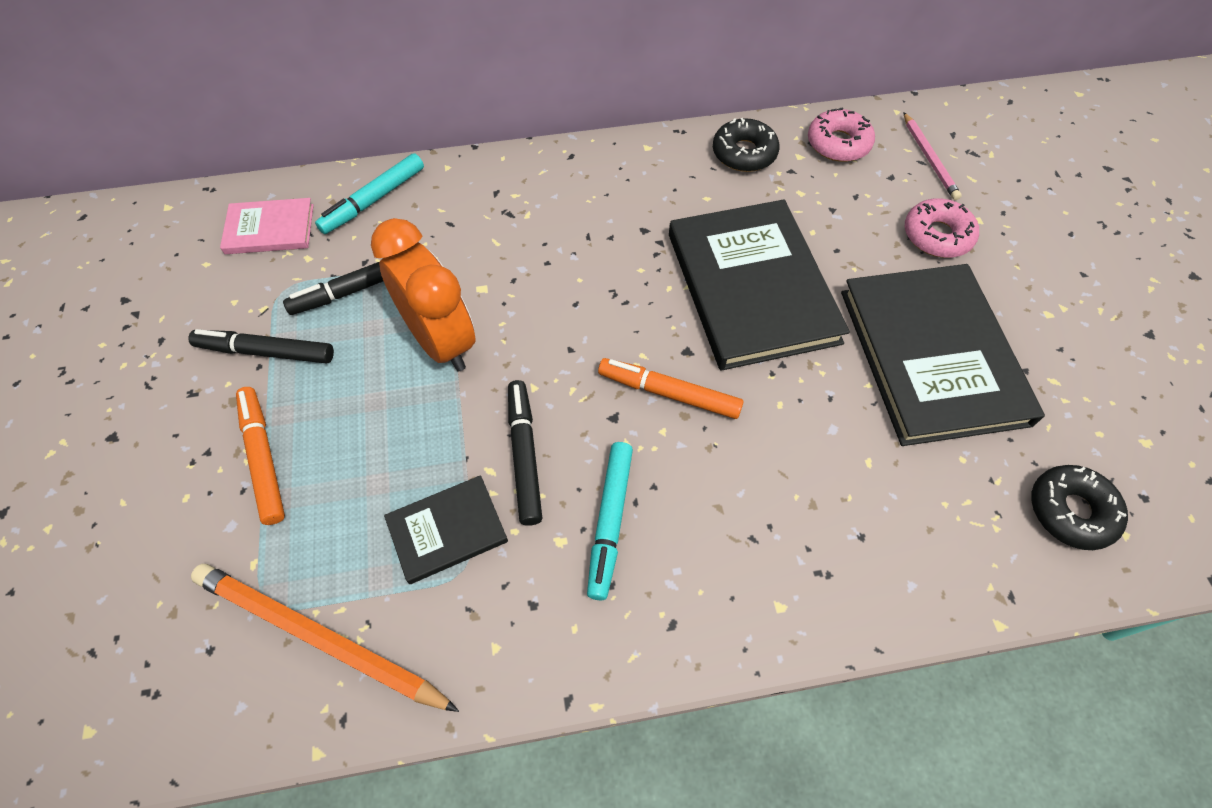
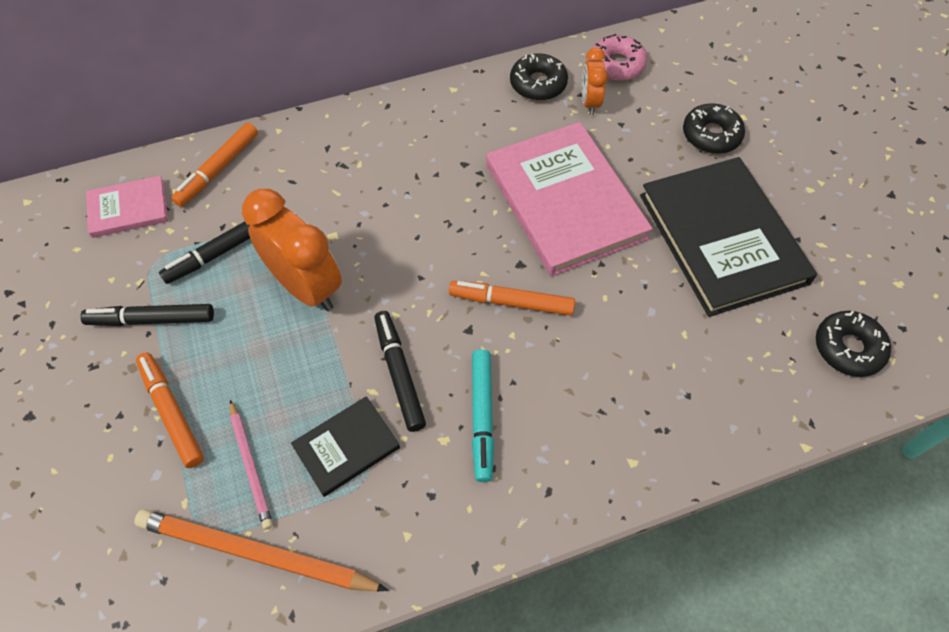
camera: 10 degrees left, 0 degrees up
turquoise marker [315,153,424,234] -> orange marker [171,123,258,207]
black book [669,200,850,371] -> pink book [486,122,653,277]
pink pencil [903,112,962,200] -> pink pencil moved to [230,400,273,530]
pink donut [905,199,979,258] -> black donut [683,103,745,154]
none -> orange clock [582,48,608,115]

